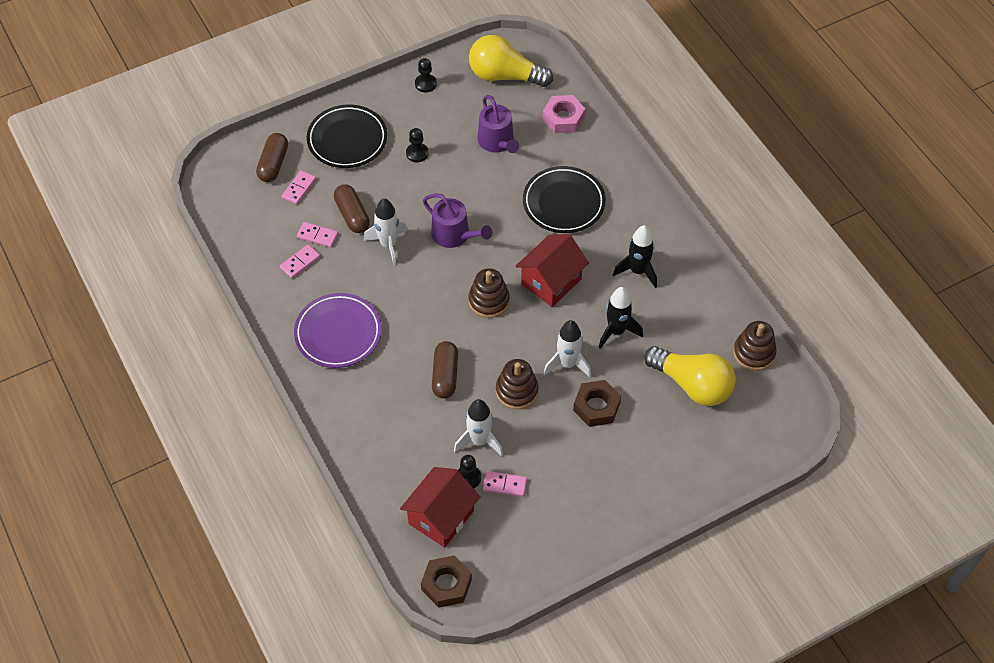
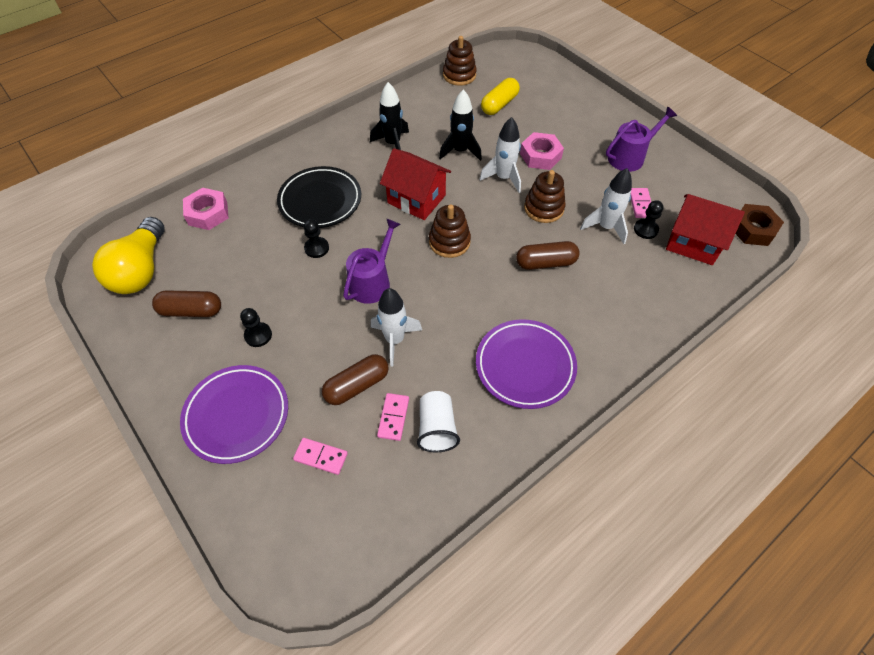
camera: 100 degrees left, 0 degrees up
brown capsule [256,133,288,182] -> brown capsule moved to [152,290,221,317]
pink domino [280,245,320,278] -> white cup [417,391,460,452]
black plate [307,105,387,168] -> purple plate [180,365,288,464]
black pawn [415,58,437,92] -> black pawn moved to [304,219,329,258]
purple watering can [477,95,519,153] -> purple watering can moved to [606,107,677,172]
brown nut [573,380,621,427] -> pink nut [520,132,564,170]
yellow light bulb [644,346,736,406] -> yellow capsule [481,78,520,115]

